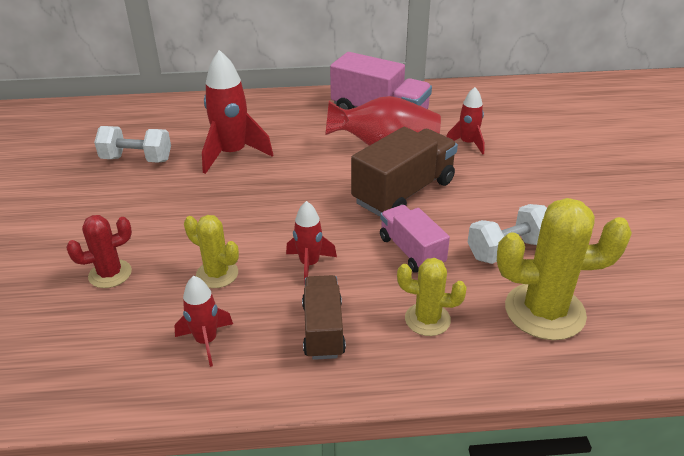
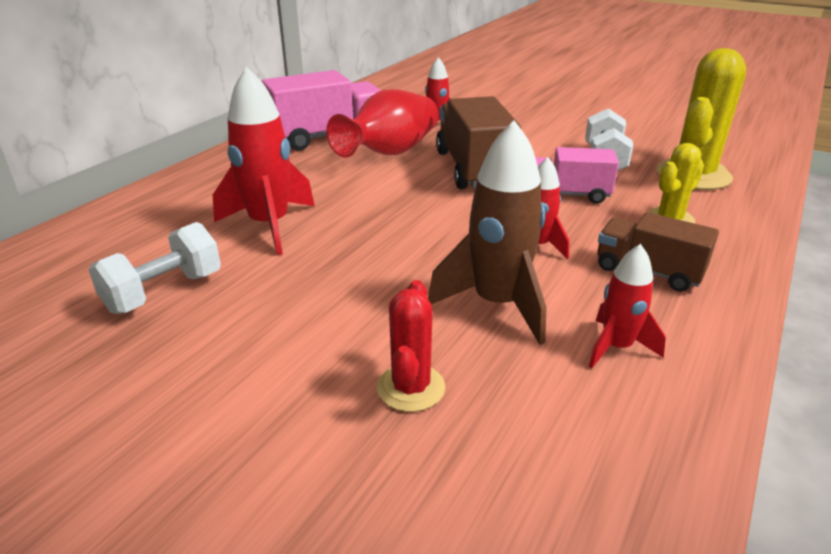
camera: 55 degrees left, 5 degrees down
yellow cactus [184,215,239,288] -> brown rocket [428,120,547,345]

